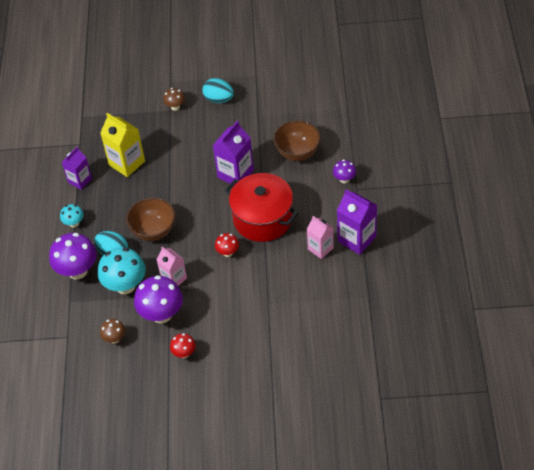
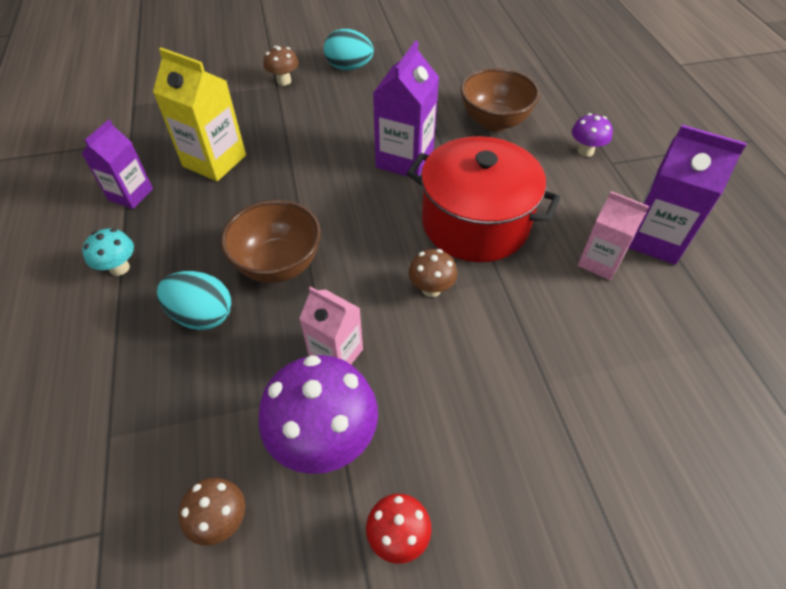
camera: 15 degrees left, 0 degrees up
purple mushroom [49,233,97,279] -> none
turquoise mushroom [98,247,146,294] -> none
red mushroom [215,233,239,257] -> brown mushroom [408,249,457,297]

